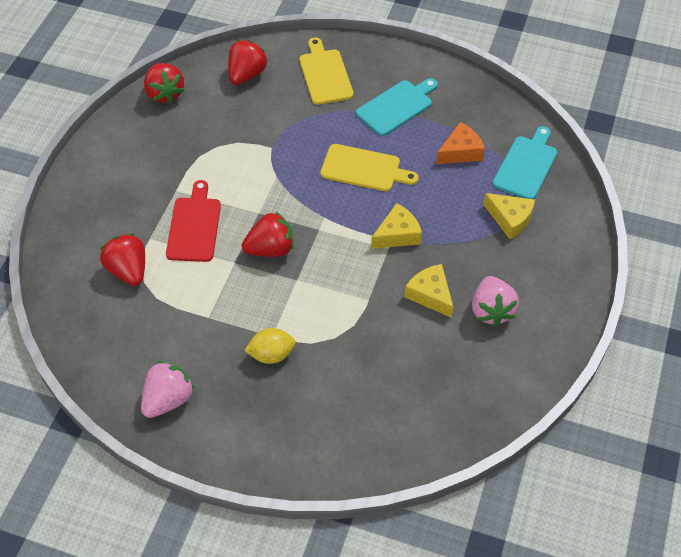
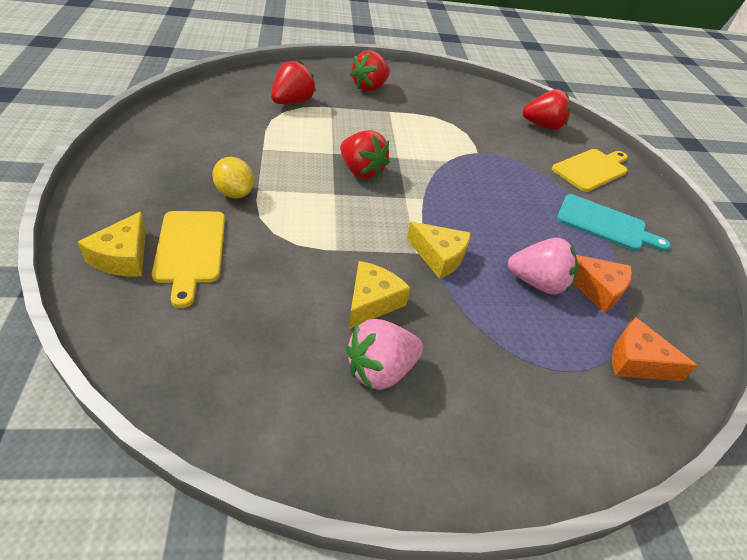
camera: 60 degrees right, 10 degrees down
pink strawberry [141,361,195,418] -> pink strawberry moved to [508,238,578,294]
red strawberry [144,63,185,104] -> red strawberry moved to [350,50,390,92]
red cutting board [166,180,221,262] -> none
yellow cutting board [320,144,419,191] -> yellow cutting board moved to [152,211,225,308]
yellow cheese [483,193,535,239] -> yellow cheese moved to [78,211,146,276]
turquoise cutting board [492,126,557,199] -> orange cheese [612,318,698,381]

